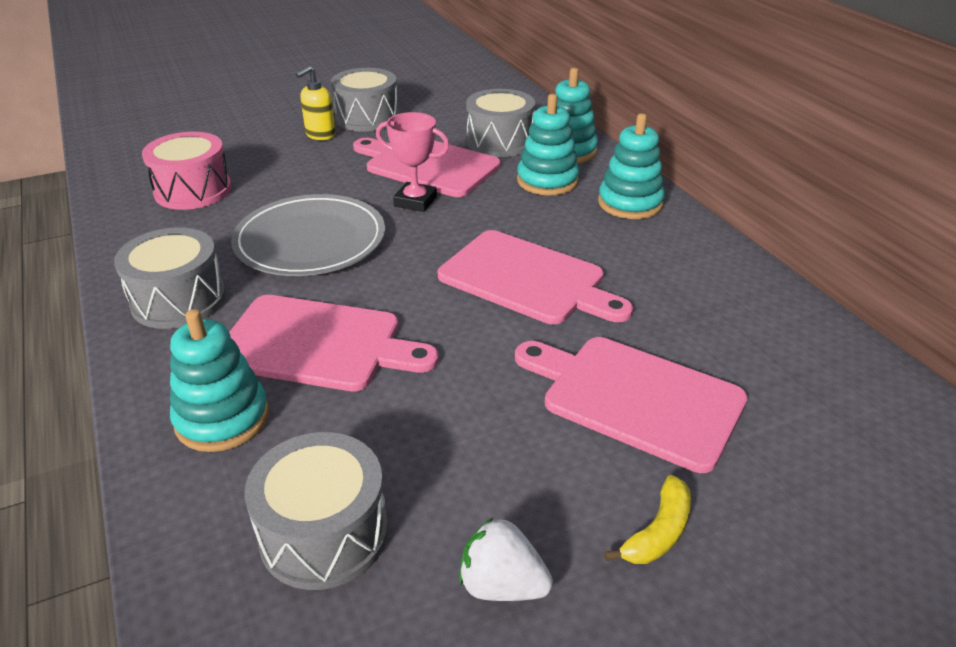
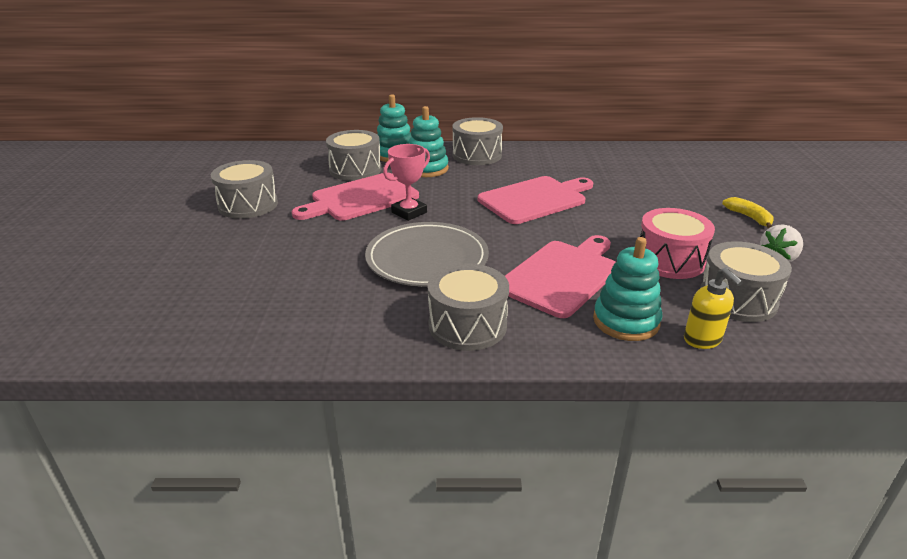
camera: 65 degrees left, 5 degrees down
pink drum [142,132,232,210] -> pink drum moved to [640,208,715,279]
yellow soap dispenser [295,66,336,140] -> yellow soap dispenser moved to [684,267,743,349]
pink cutting board [515,337,748,473] -> none
turquoise stacking toy [598,113,665,219] -> grey drum [453,117,503,165]

